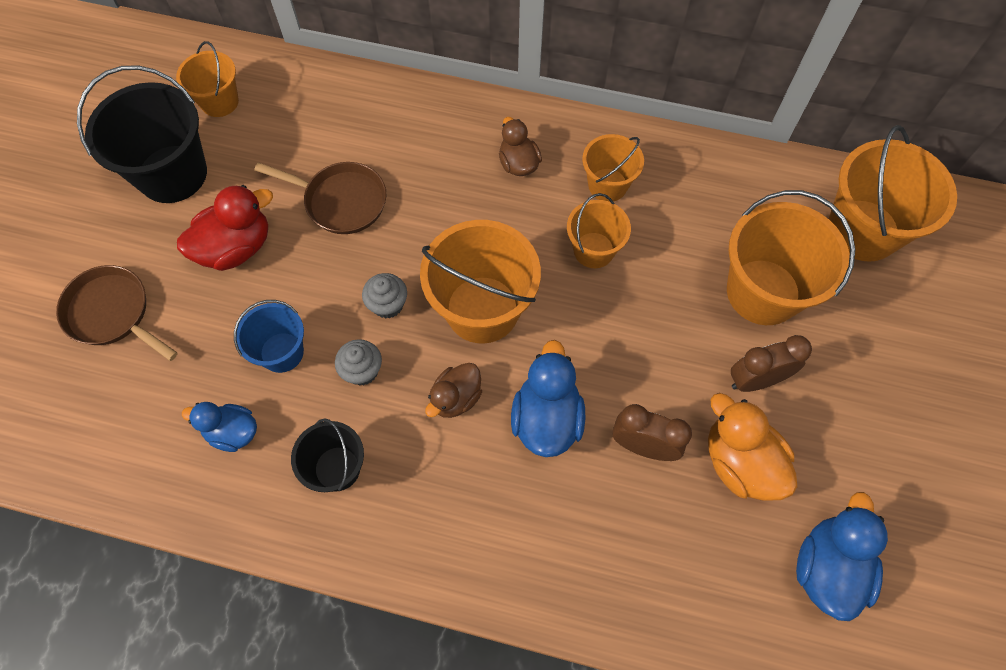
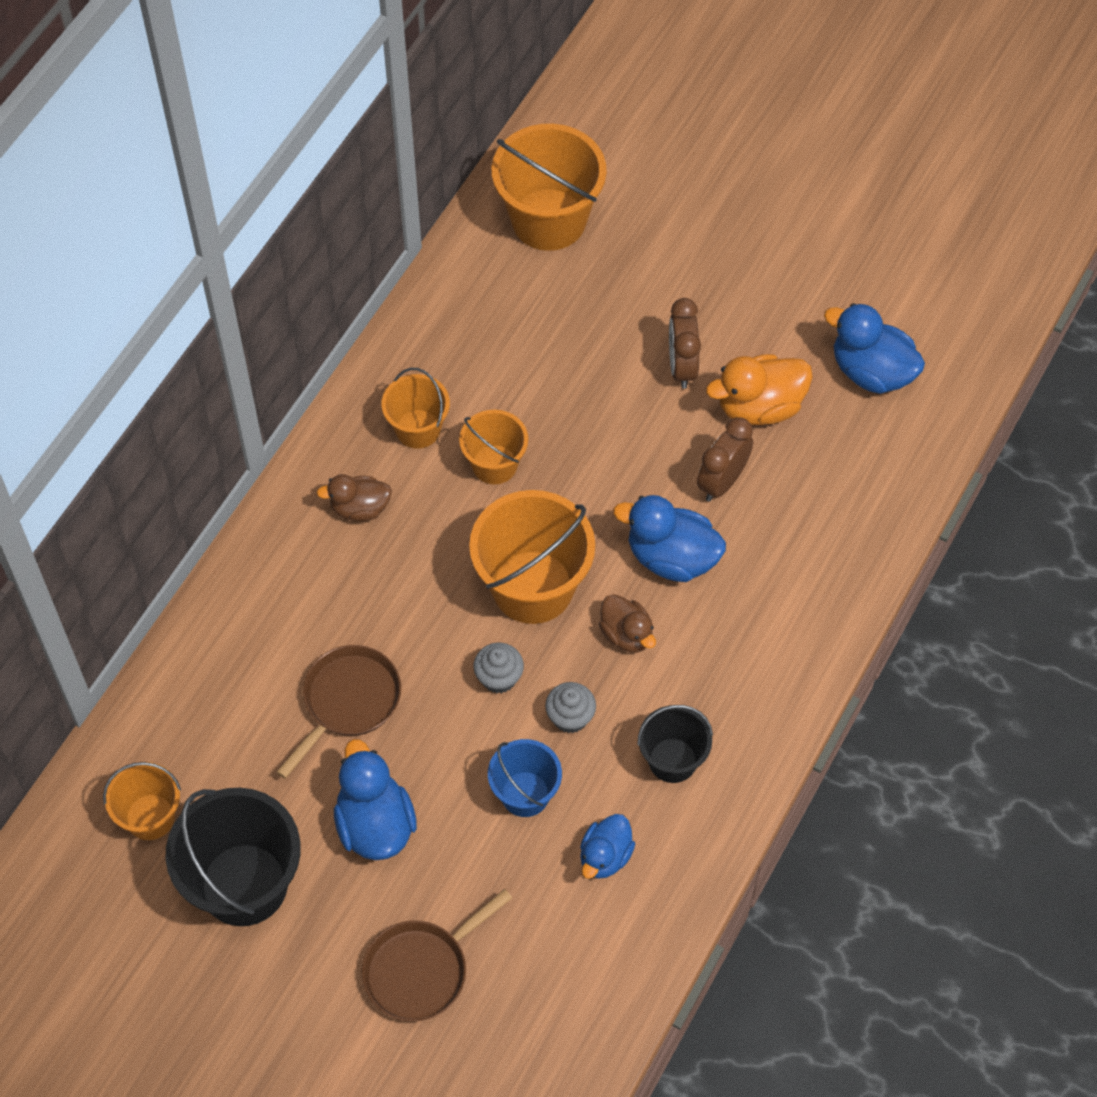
camera: 75 degrees left, 5 degrees down
red duck [177,185,273,271] -> blue duck [334,739,417,860]
orange bucket [727,190,856,325] -> none

